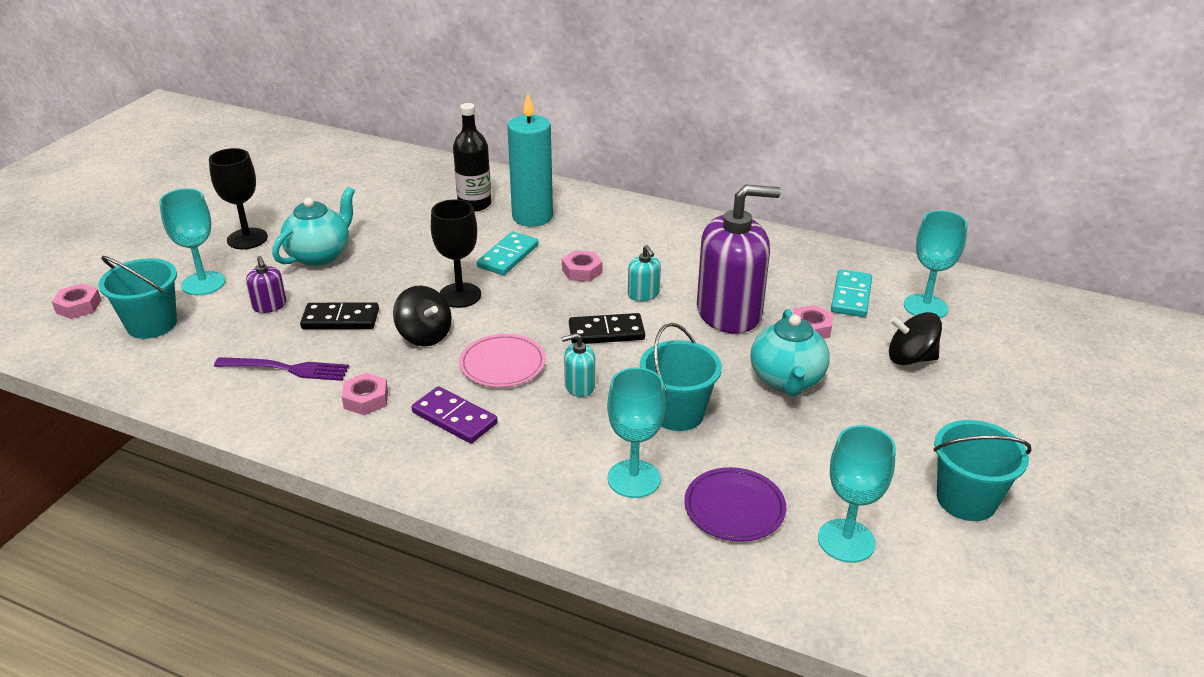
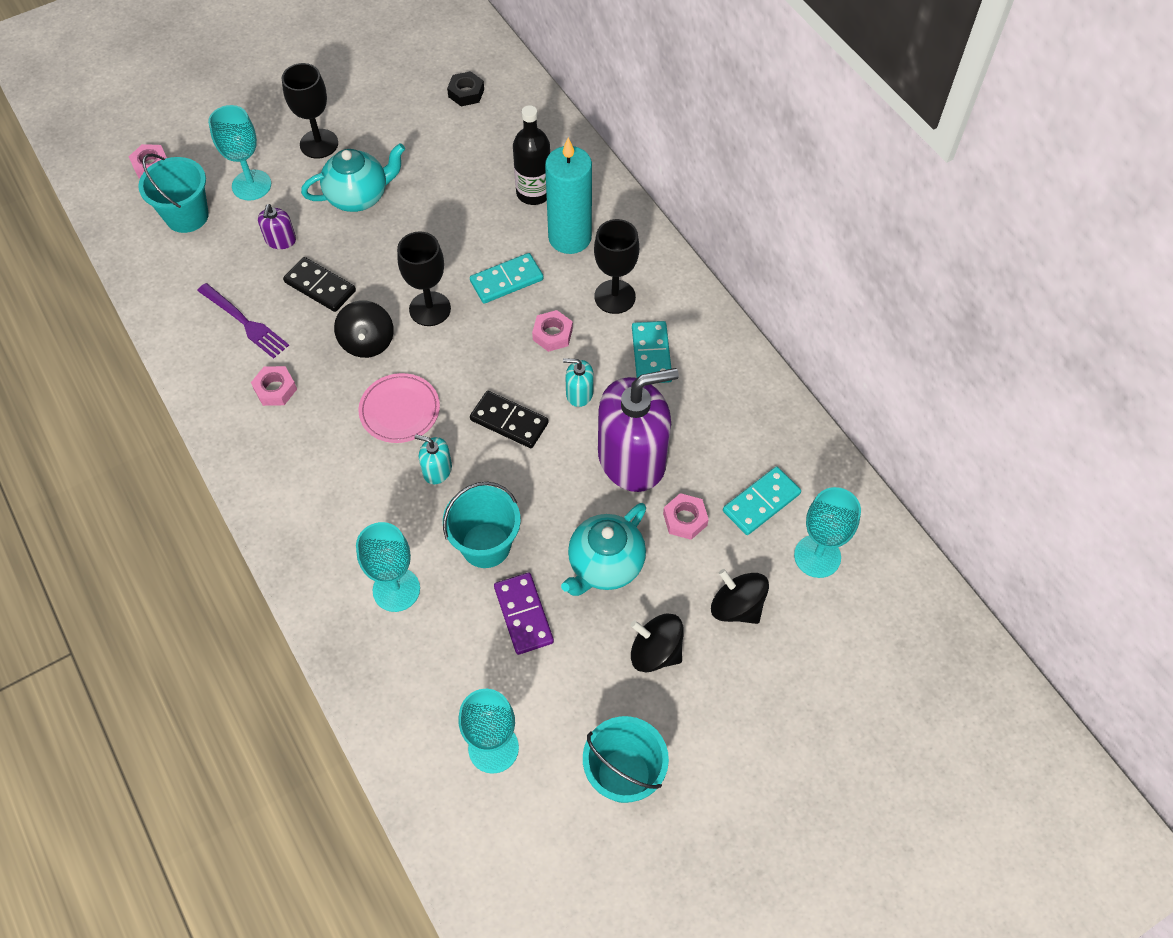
camera: 35 degrees right, 25 degrees up
purple domino [412,386,498,444] -> purple domino moved to [494,573,554,655]
turquoise soap dispenser [628,245,661,301] -> turquoise soap dispenser turned 90 degrees clockwise [563,358,594,407]
purple plate [684,467,786,542] -> none
purple soap dispenser [697,184,781,333] -> purple soap dispenser turned 45 degrees counterclockwise [598,368,679,492]
none -> black nut [447,71,484,106]
none -> black goblet [594,219,639,314]
none -> black spinning top [631,613,684,672]
none -> turquoise domino [632,321,672,383]

